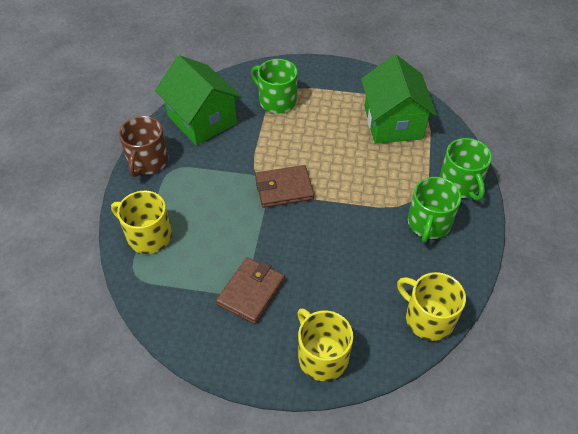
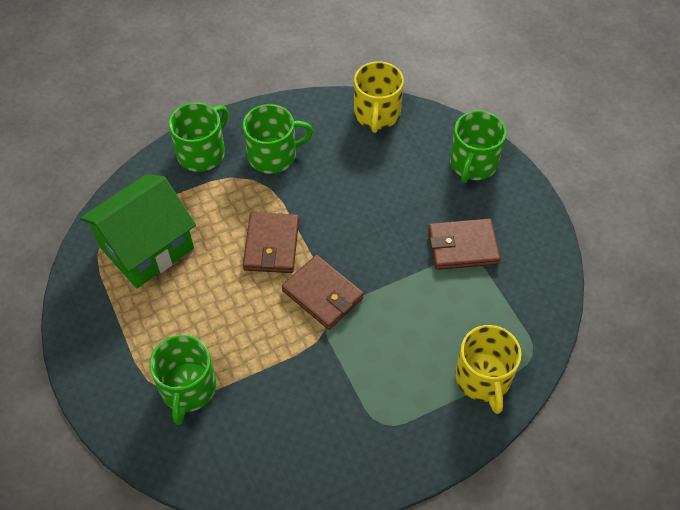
camera: 125 degrees left, 5 degrees up
brown mug [119,116,168,177] -> none
green house [155,55,242,145] -> none
yellow mug [297,308,353,381] -> green mug [450,111,506,183]
none -> brown wallet [243,212,299,273]

